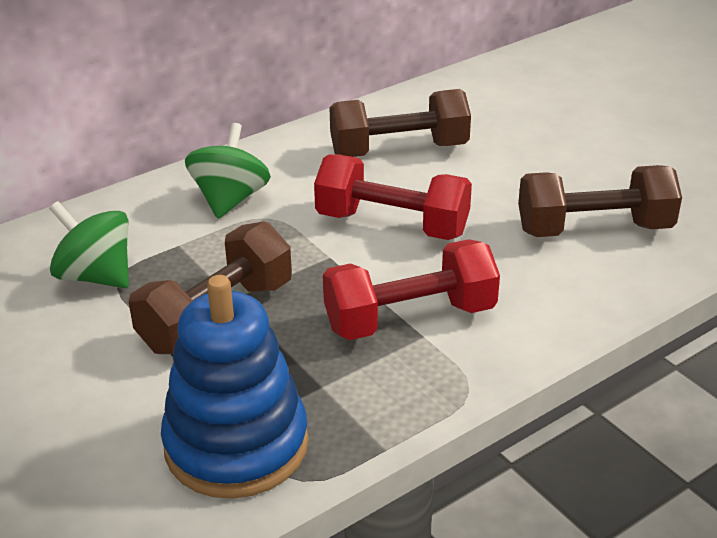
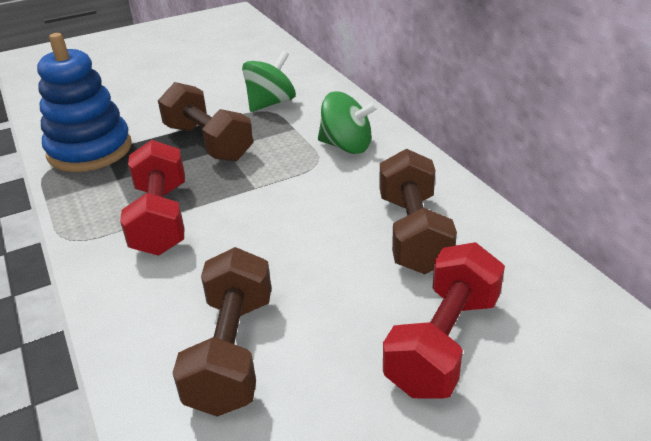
camera: 100 degrees right, 0 degrees up
red dumbbell [314,154,472,240] -> red dumbbell moved to [383,242,505,399]

